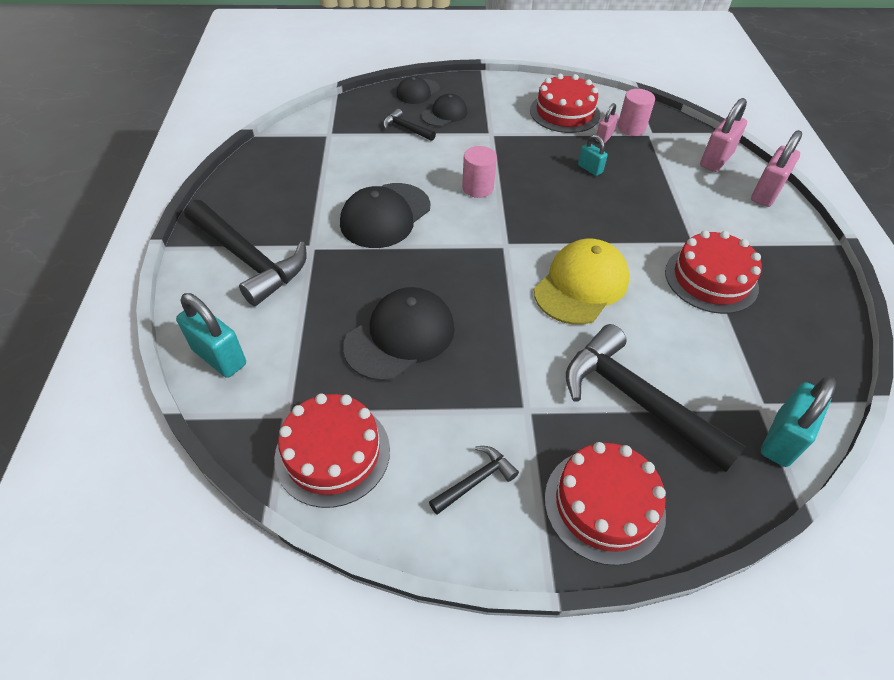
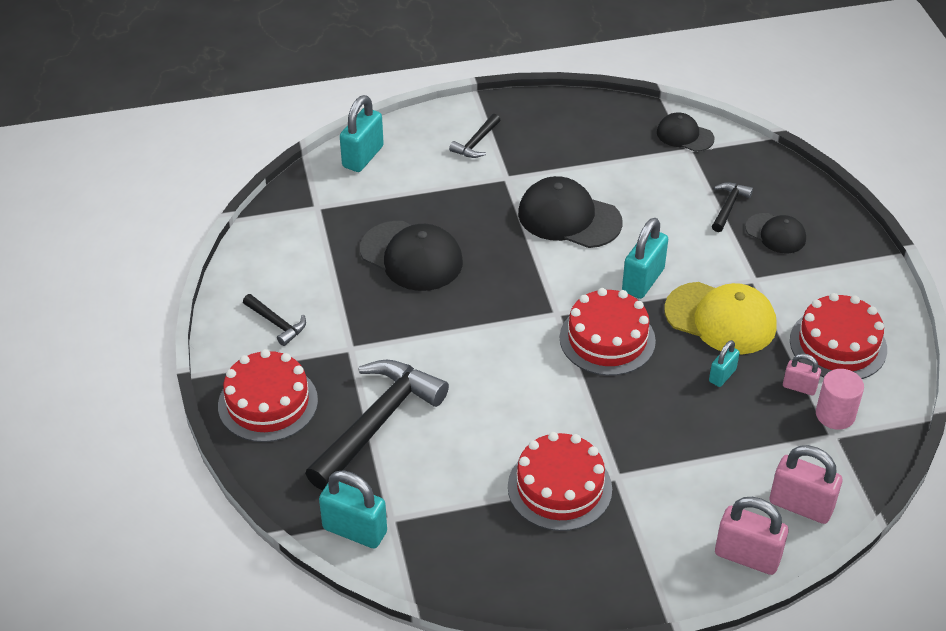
camera: 80 degrees right, 5 degrees down
black hammer [185,200,307,306] -> black hammer [449,114,500,158], size x0.46
red cake [274,393,390,508] -> red cake moved to [560,288,656,376]
black cap [396,76,440,104] -> black cap moved to [657,112,714,152]
pink cylinder [462,146,497,198] -> turquoise padlock [622,218,668,299]
yellow cap [534,239,630,325] -> yellow cap moved to [664,282,777,354]

